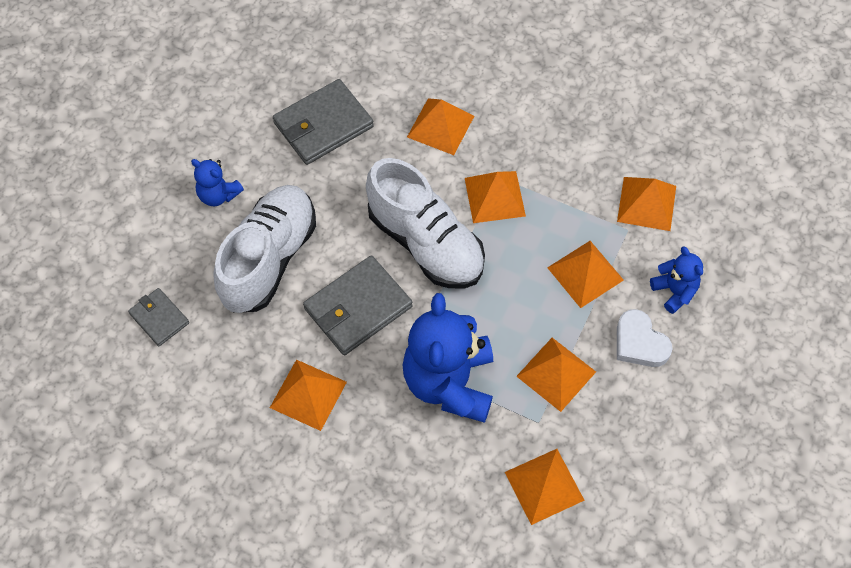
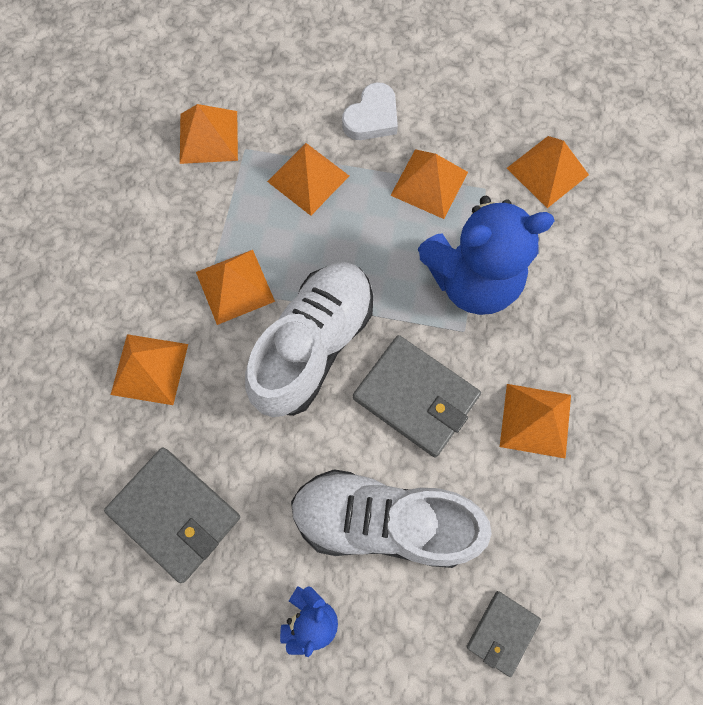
camera: 105 degrees left, 10 degrees up
blue teddy bear [650,246,703,314] -> none

